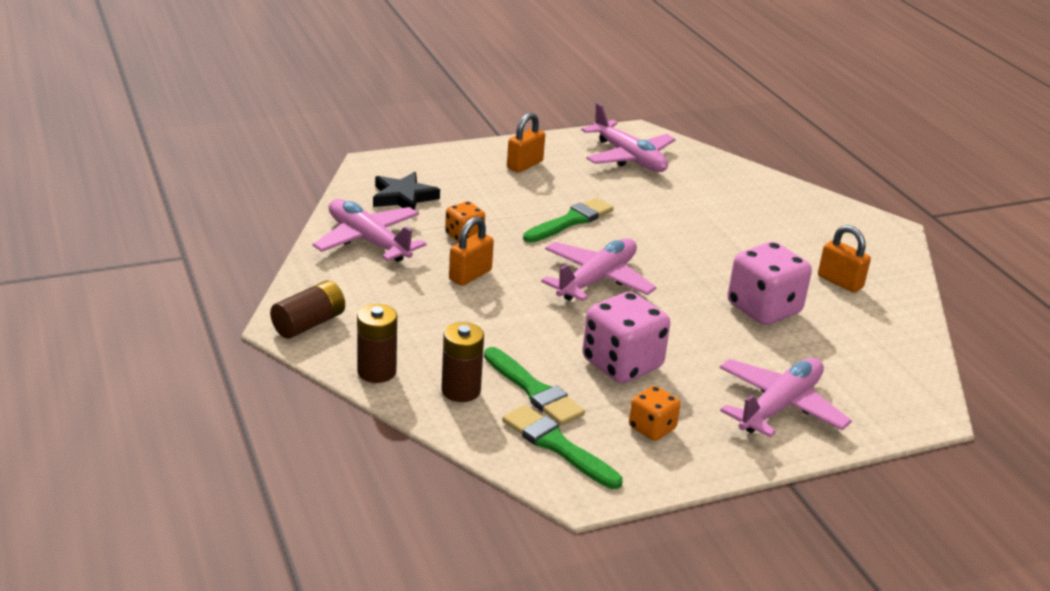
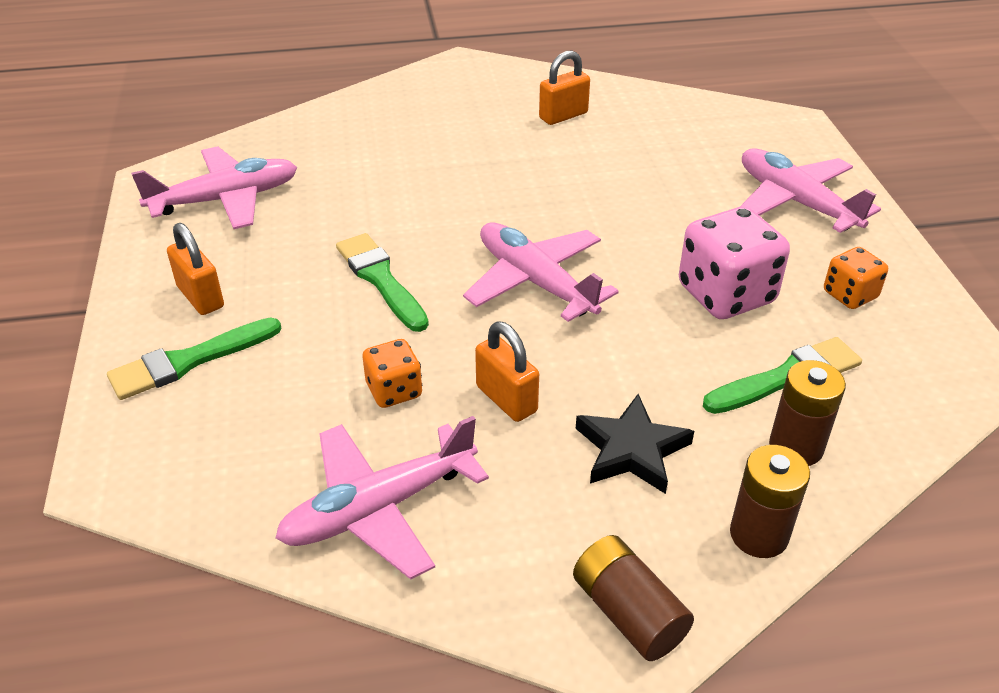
camera: 75 degrees left, 10 degrees up
black star [373,172,440,210] -> black star moved to [576,394,694,494]
green brush [502,404,623,489] -> green brush moved to [107,317,281,400]
pink dice [728,242,812,325] -> none

